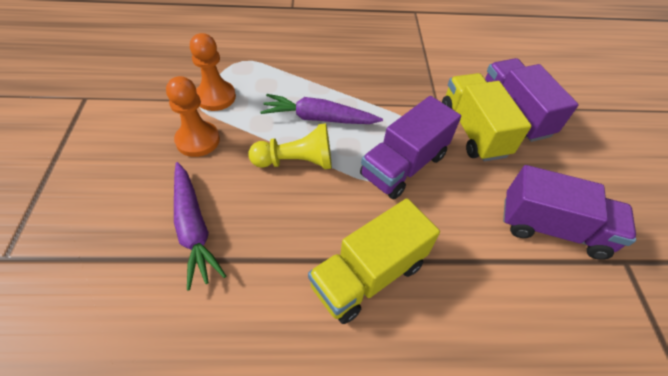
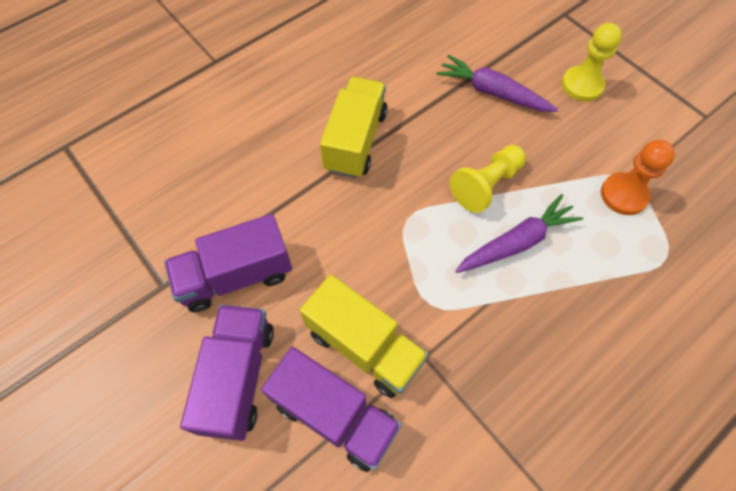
camera: 145 degrees right, 10 degrees up
orange pawn [166,76,220,157] -> none
purple truck [360,96,461,200] -> purple truck moved to [180,304,274,441]
none -> yellow pawn [562,23,622,102]

